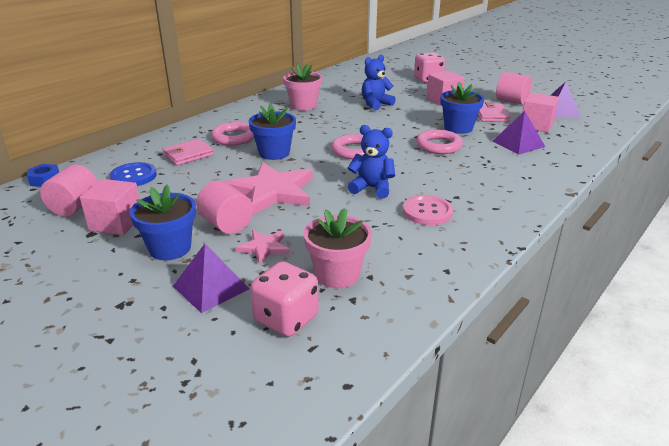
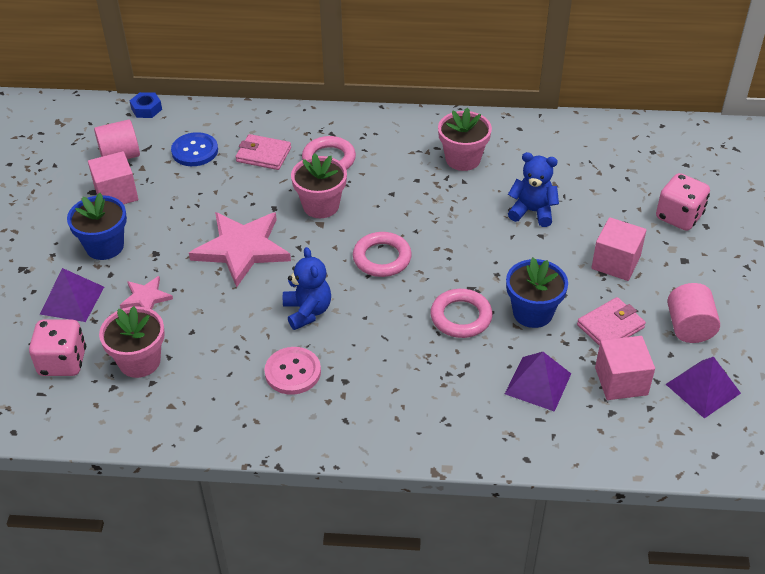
camera: 55 degrees right, 15 degrees up
pink cylinder [196,181,253,234] -> none
blue flower pot [249,104,296,160] -> pink flower pot [291,153,347,218]

